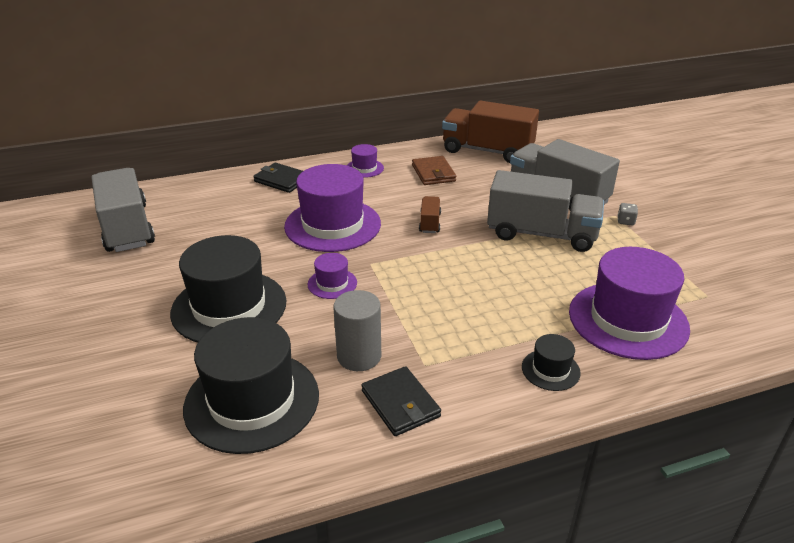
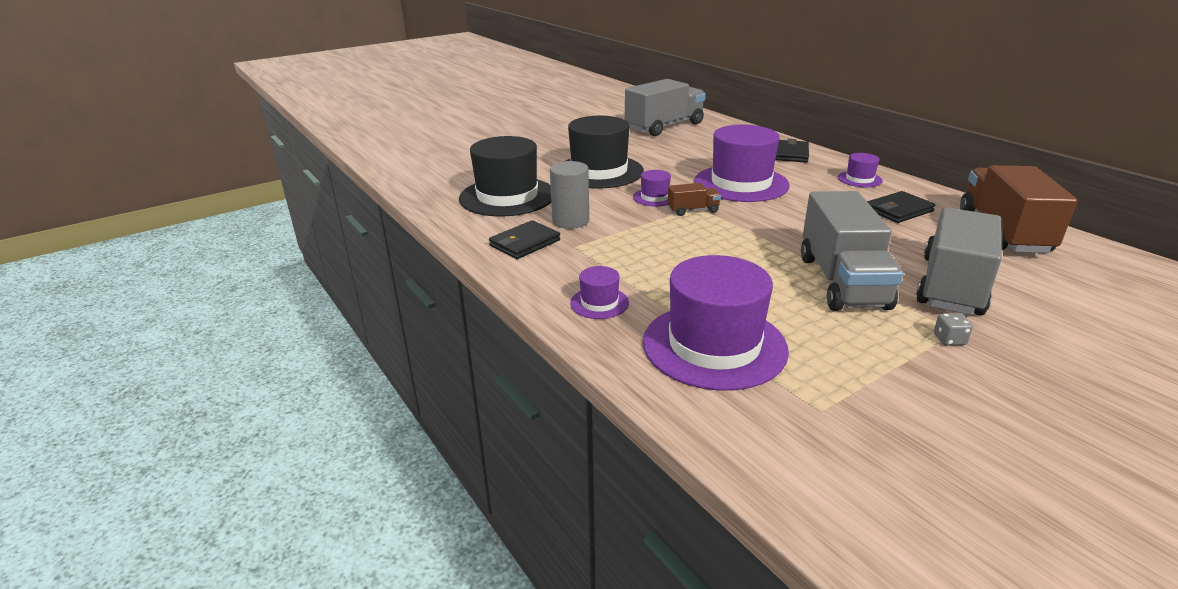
camera: 75 degrees right, 5 degrees down
brown wallet [412,156,456,185] -> black wallet [867,191,935,223]
brown truck [419,196,441,233] -> brown truck moved to [667,183,721,216]
black hat [522,334,581,391] -> purple hat [570,266,629,319]

